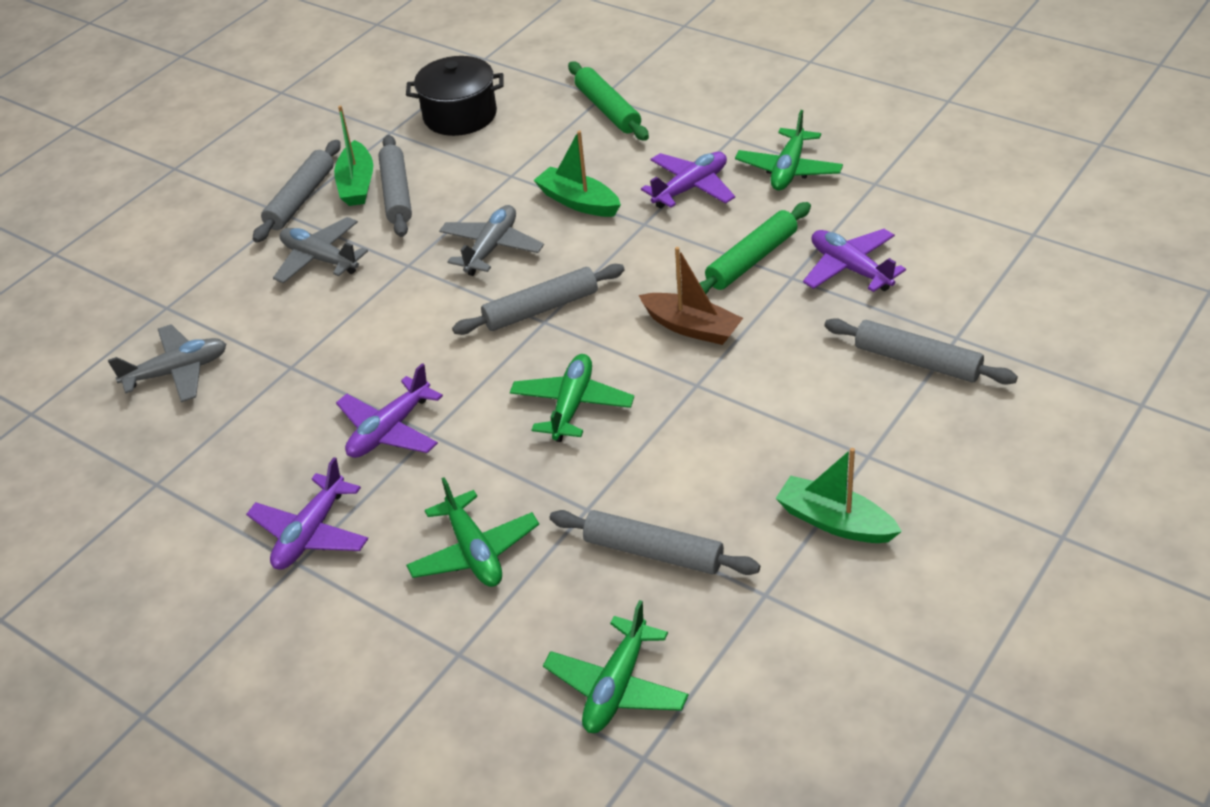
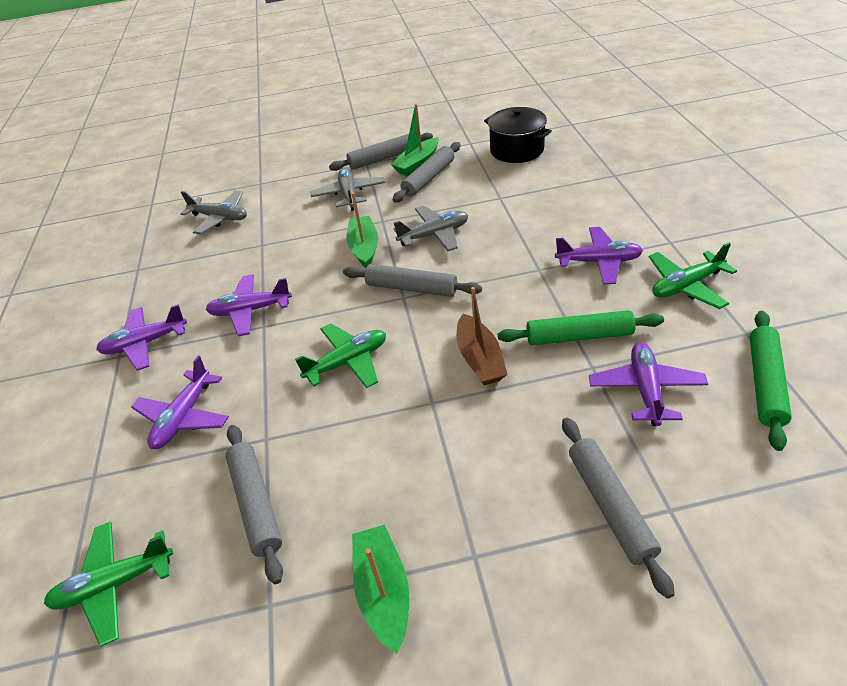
camera: 45 degrees right, 0 degrees up
green plane [406,477,539,587] -> purple plane [131,356,229,449]
green boat [534,130,621,217] -> green boat moved to [346,192,378,268]
green rolling pin [568,62,649,140] -> green rolling pin moved to [750,311,792,451]

